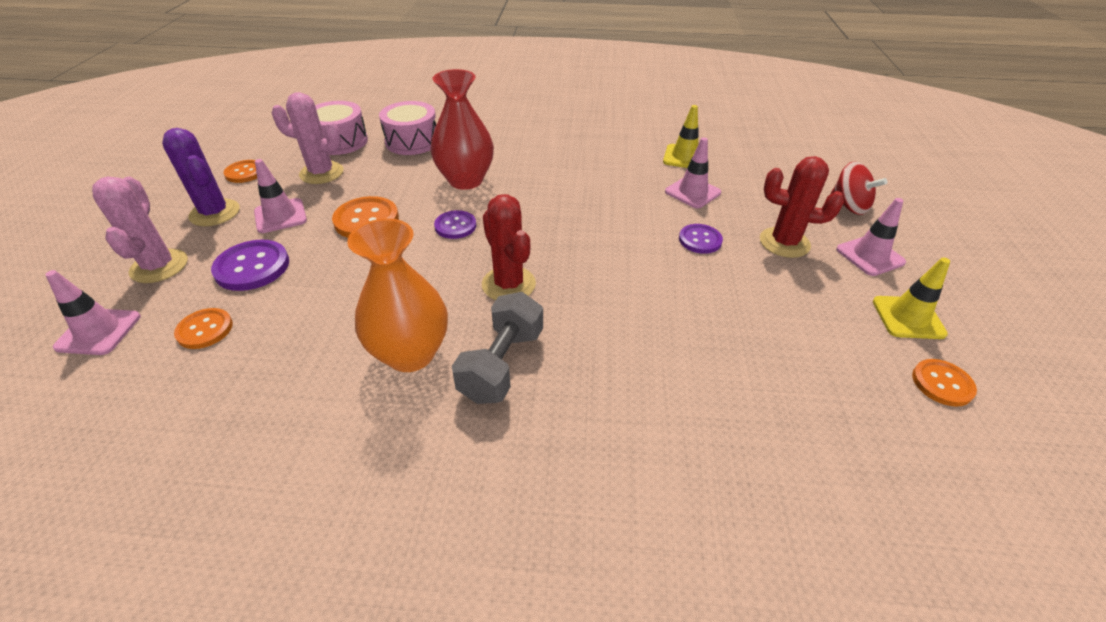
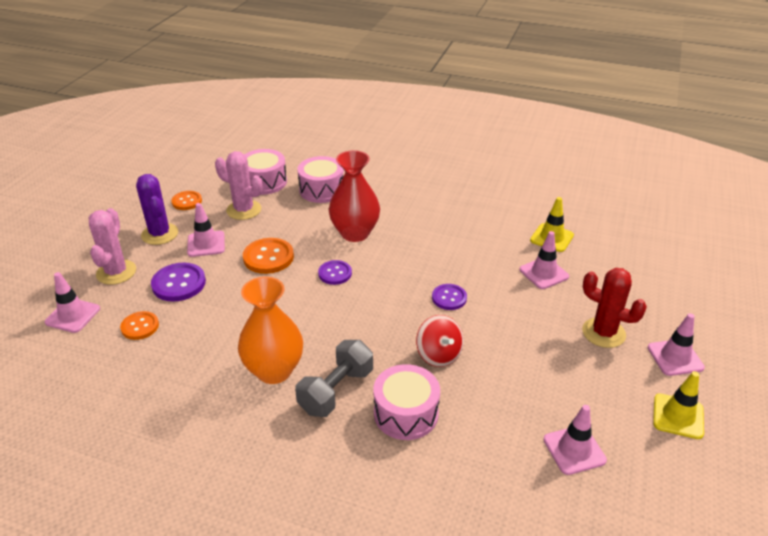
camera: 15 degrees right, 5 degrees down
red cactus [482,194,536,300] -> none
purple button [679,224,723,254] -> purple button moved to [432,284,467,310]
red spinning top [830,162,887,215] -> red spinning top moved to [416,315,464,367]
orange button [912,359,977,407] -> none
none -> pink drum [373,364,440,440]
none -> pink traffic cone [544,405,607,475]

